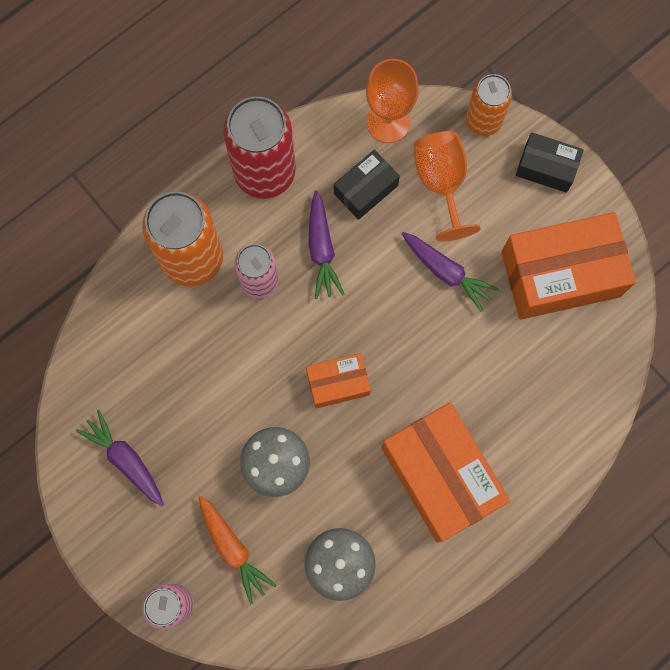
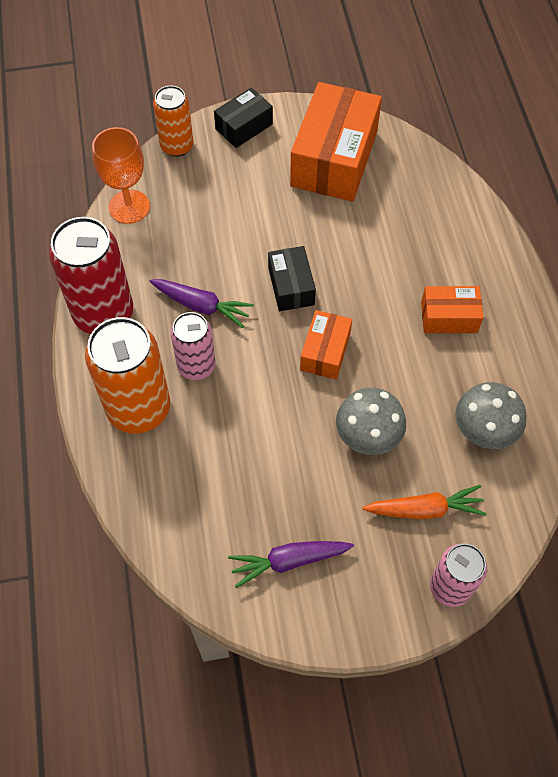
camera: 60 degrees left, 15 degrees down
black box [334,149,400,220] -> black box moved to [268,246,316,311]
orange box [381,403,510,543] -> orange box [421,286,483,333], size x0.52
purple carrot [401,232,499,312] -> none
orange goblet [413,131,481,241] -> none

